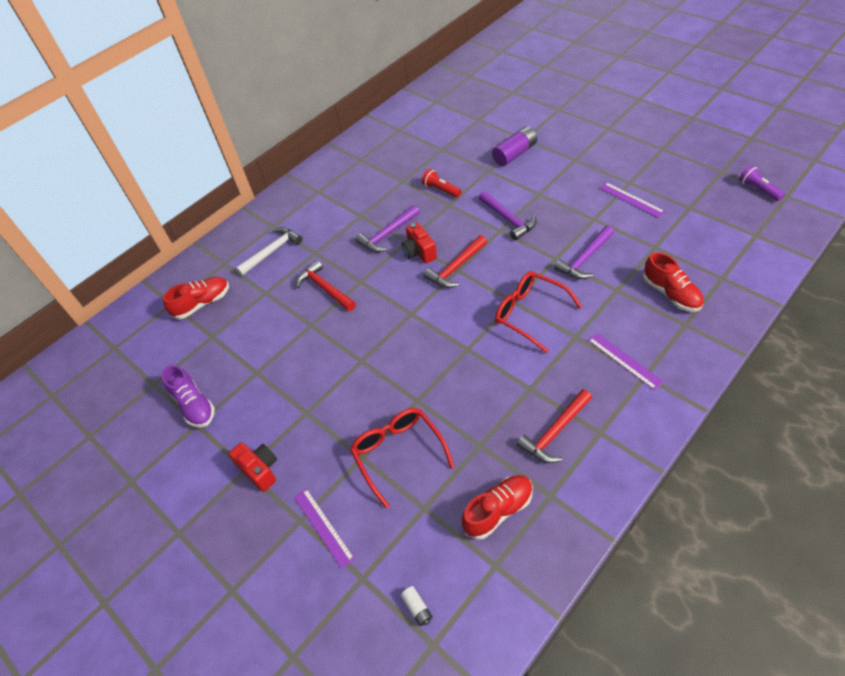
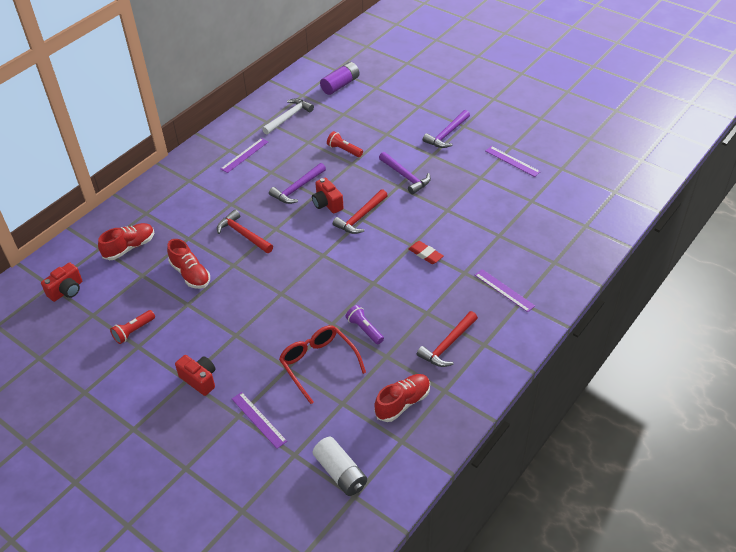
camera: 10 degrees left, 5 degrees down
purple shoe [162,365,215,428] -> red flashlight [110,310,155,344]
white hammer [236,227,302,276] -> white hammer moved to [262,98,314,135]
white battery [401,586,432,626] -> white battery [313,437,367,496], size x2.08
purple battery [492,126,537,166] -> purple battery moved to [320,62,359,95]
red glasses [495,271,582,353] -> red eraser [408,241,443,264]
purple hammer [554,226,614,279] -> purple hammer moved to [423,110,470,148]
red shoe [643,252,704,312] -> red shoe moved to [167,239,210,289]
purple flashlight [739,165,785,201] -> purple flashlight moved to [345,305,384,344]
none -> red camera [41,262,82,302]
none -> purple ruler [221,138,268,173]

